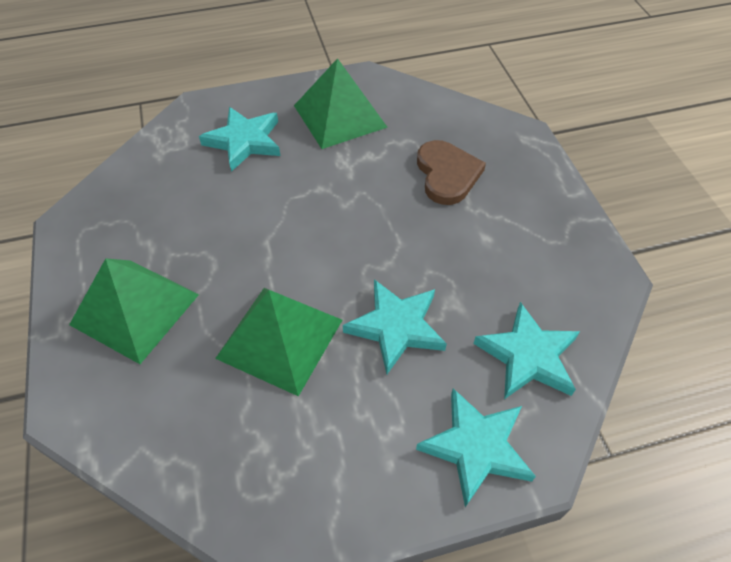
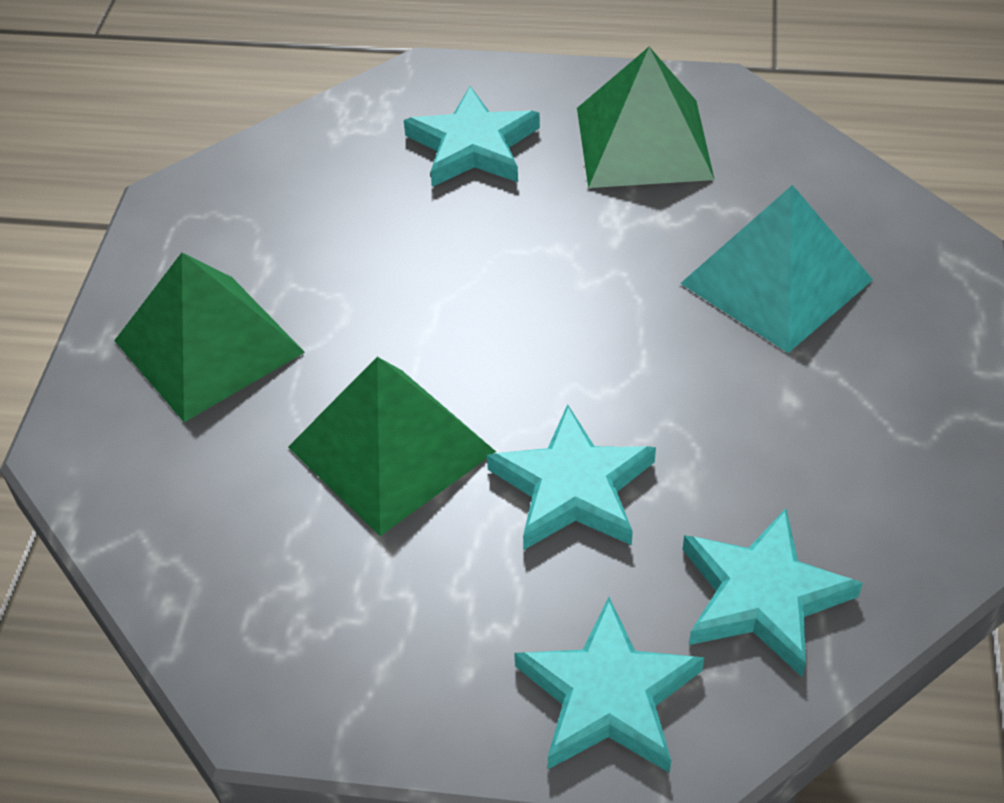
camera: 25 degrees right, 5 degrees down
brown heart [417,140,486,205] -> turquoise pyramid [680,185,873,353]

